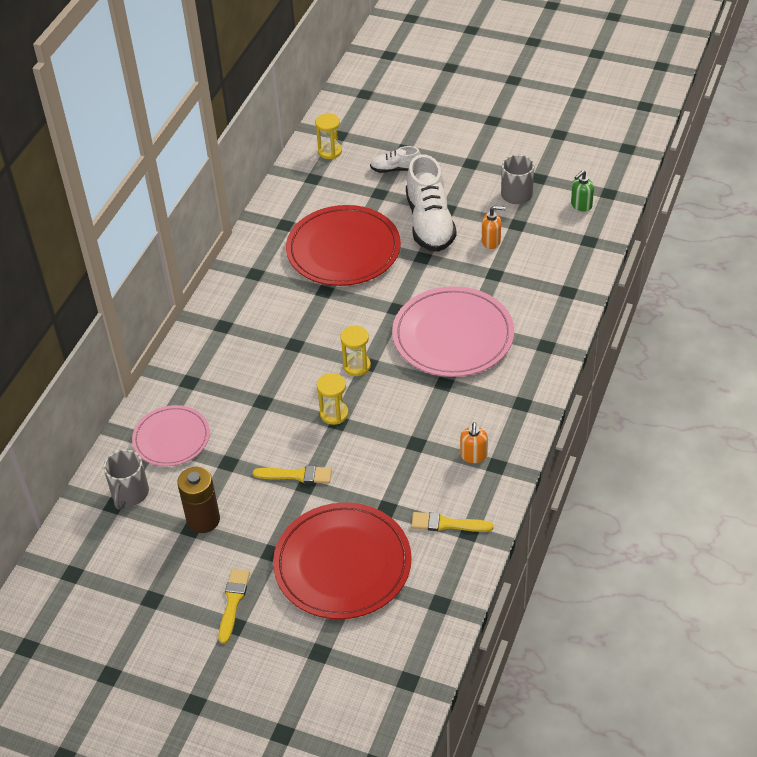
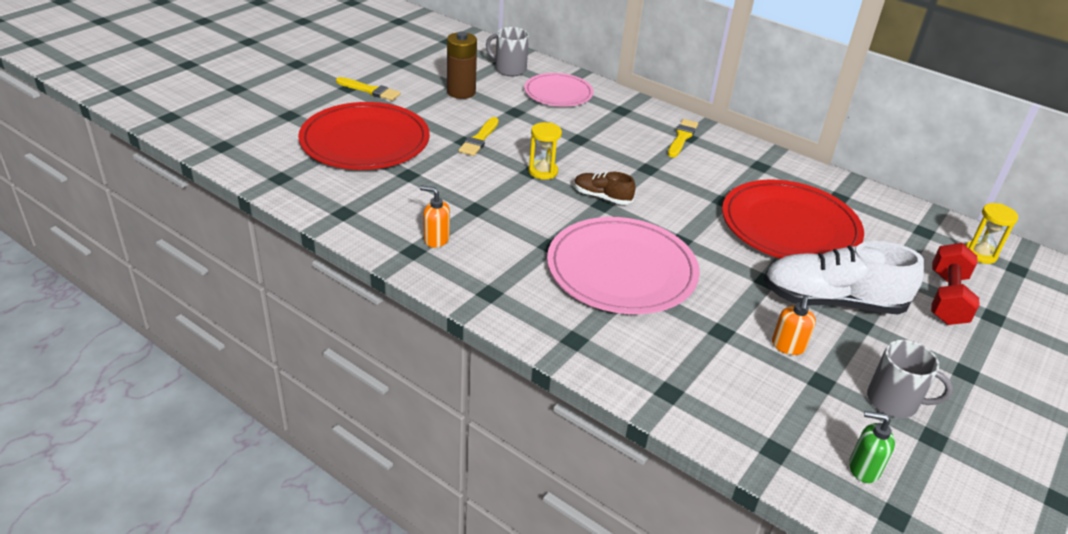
camera: 100 degrees right, 10 degrees down
yellow hourglass [340,325,371,376] -> brown shoe [574,172,636,205]
white shoe [370,146,421,173] -> red dumbbell [931,243,980,325]
yellow brush [411,512,493,532] -> yellow brush moved to [668,119,698,157]
green soap dispenser [571,170,594,212] -> green soap dispenser turned 45 degrees counterclockwise [849,411,895,483]

